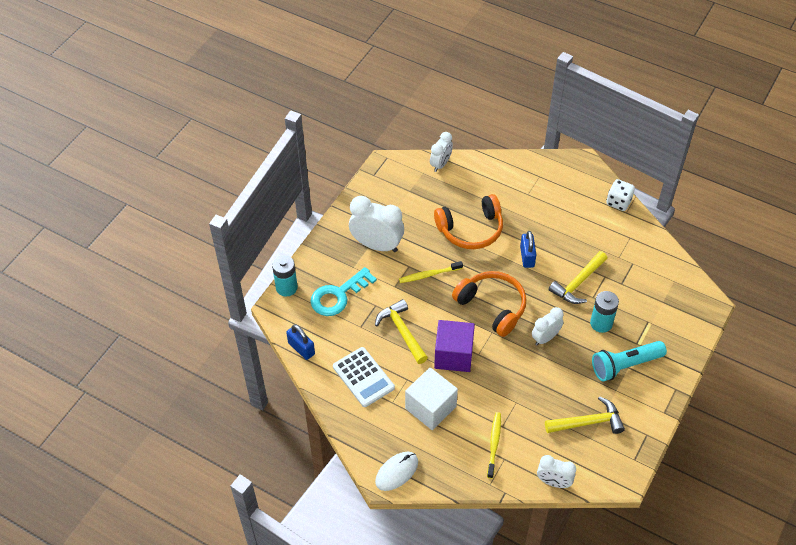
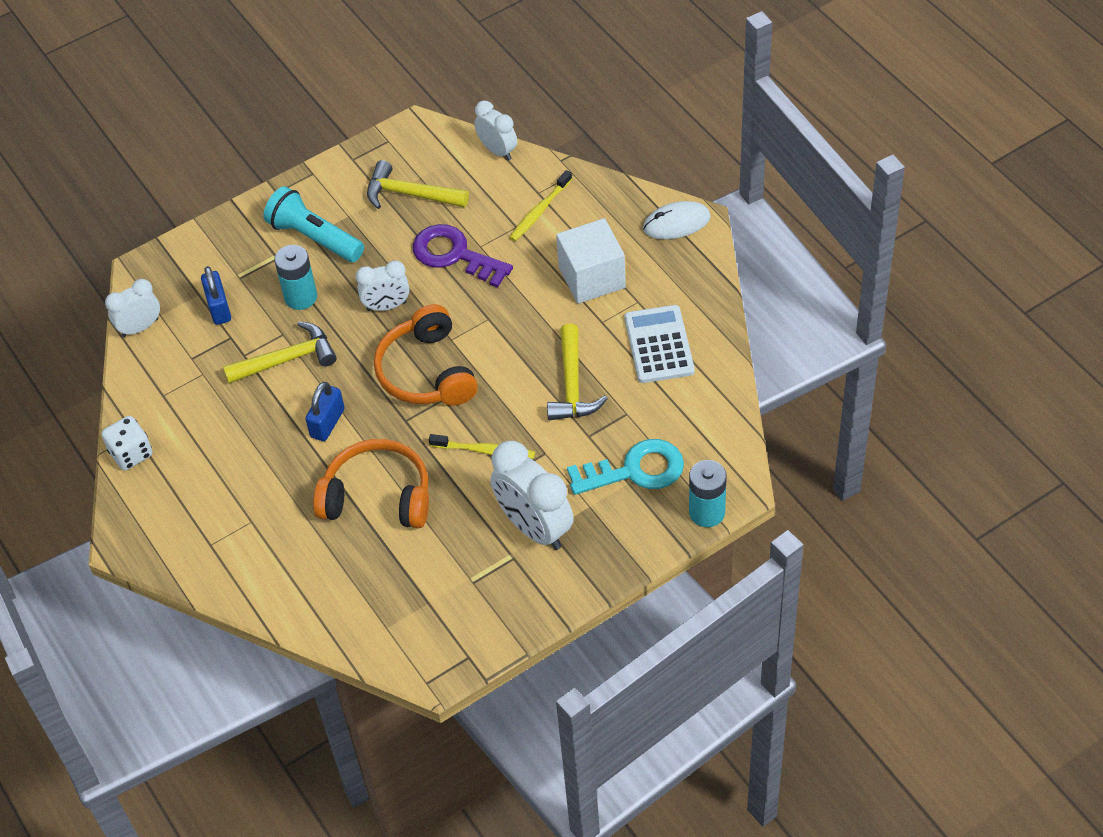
camera: 150 degrees left, 0 degrees up
blue padlock [286,324,315,360] -> blue padlock moved to [201,266,231,325]
white clock [430,132,453,172] -> white clock moved to [105,279,160,337]
purple cube [434,320,475,372] -> none
turquoise flashlight [592,341,667,381] -> turquoise flashlight turned 150 degrees counterclockwise [264,186,364,262]
none -> purple key [413,224,513,288]

